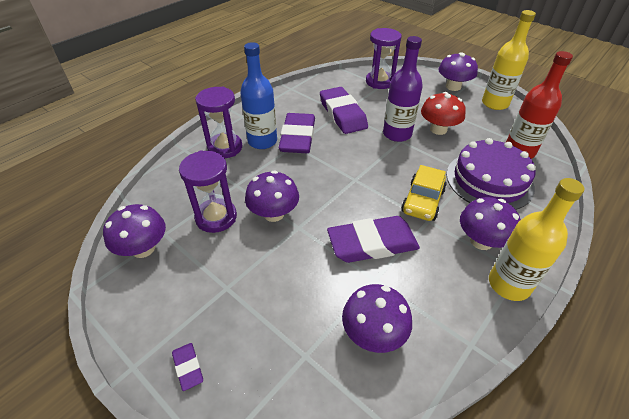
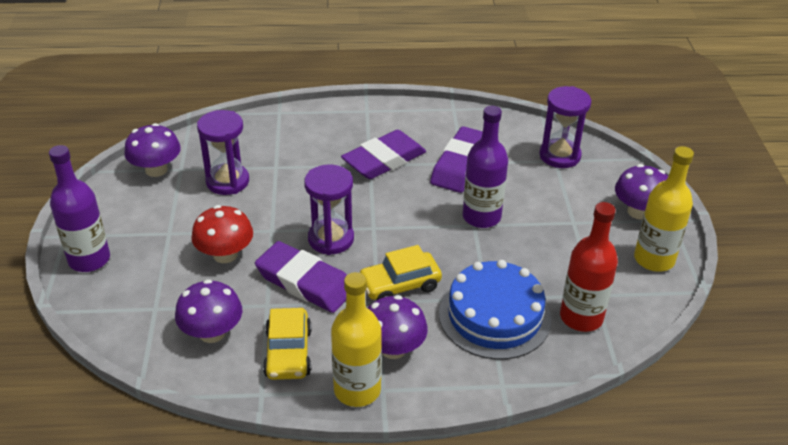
camera: 45 degrees right, 5 degrees down
purple eraser [172,343,203,391] -> purple bottle [49,145,110,272]
purple hourglass [195,87,242,158] -> purple hourglass moved to [304,165,354,255]
blue bottle [240,42,277,149] -> none
purple mushroom [245,171,299,222] -> none
red mushroom [421,92,466,135] -> red mushroom moved to [191,205,253,263]
purple cake [446,138,536,210] -> blue cake [439,260,551,360]
none -> yellow car [263,308,312,380]

